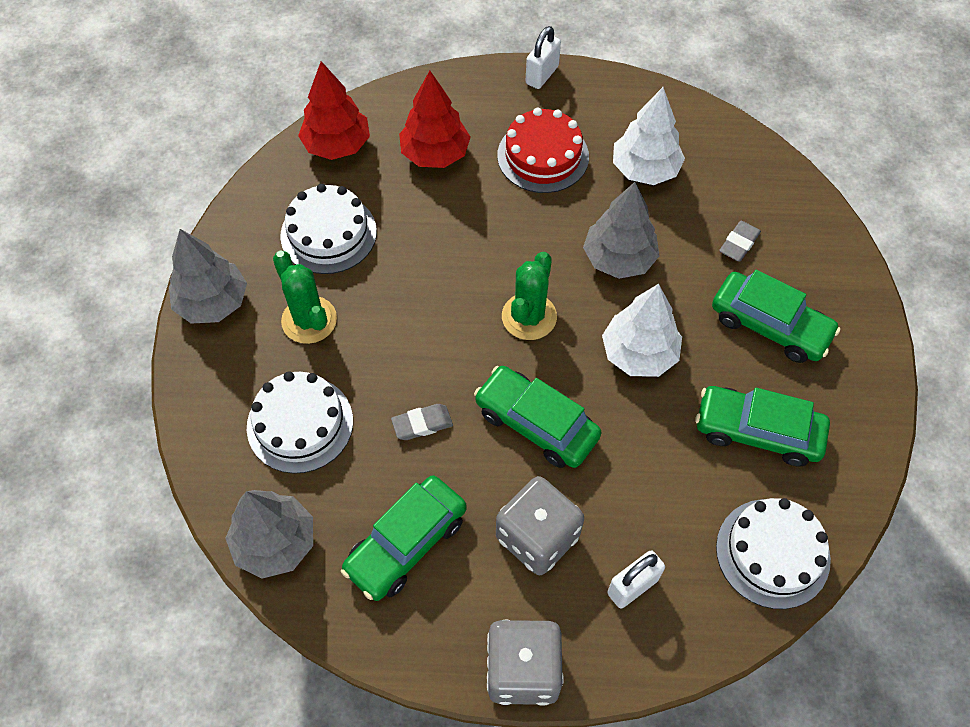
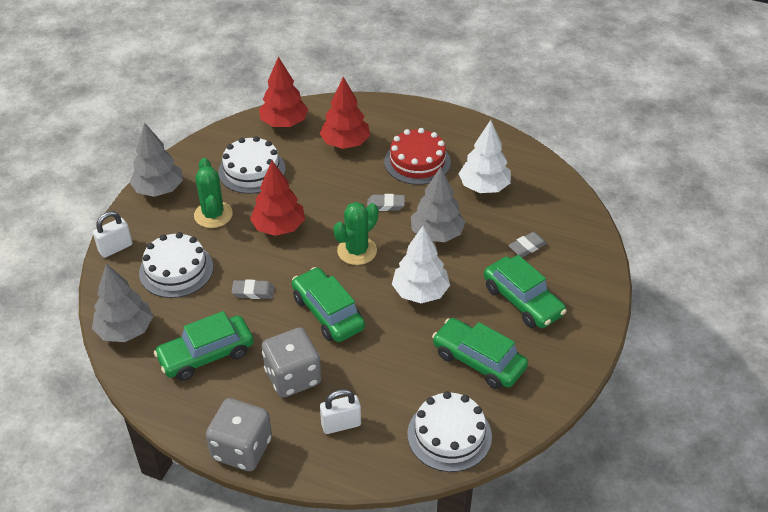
camera: 20 degrees right, 15 degrees down
white padlock [525,26,561,89] -> white padlock moved to [93,211,133,258]
none -> red tree [250,161,305,236]
none -> grey eraser [367,194,405,211]

